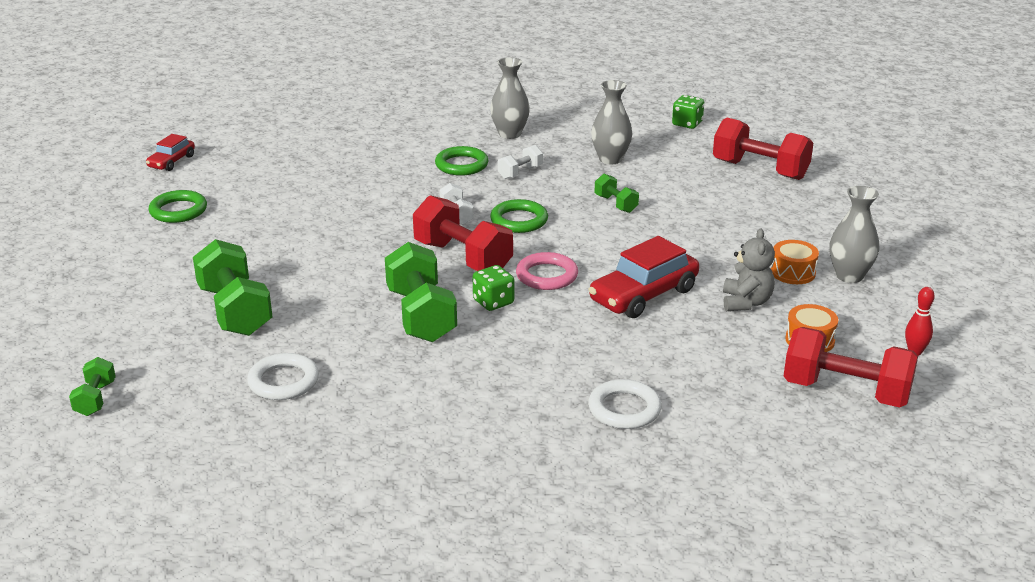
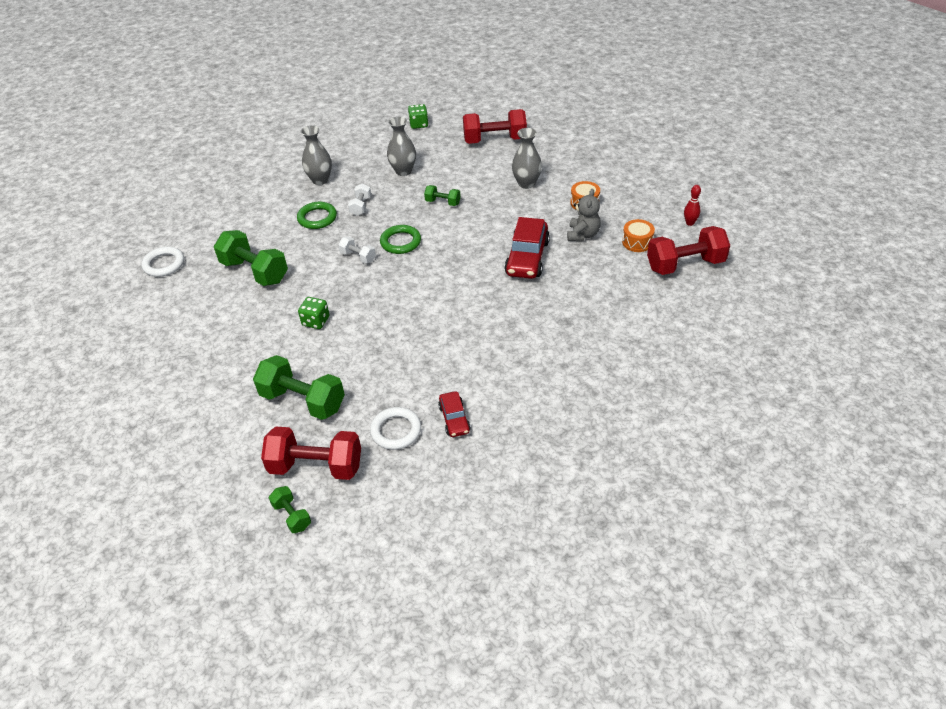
camera: 35 degrees left, 15 degrees up
red car [146,134,195,171] -> red car moved to [438,391,471,437]
green ring [148,190,207,223] -> none
green dumbbell [385,242,457,342] -> green dumbbell moved to [214,230,288,286]
red dumbbell [413,195,513,271] -> red dumbbell moved to [261,427,361,480]
green dice [473,265,514,311] -> green dice moved to [298,297,329,329]
pink ring [516,252,578,290] -> none
white ring [588,379,662,429] -> white ring moved to [141,247,184,277]
grey teddy bear [723,228,775,311] -> grey teddy bear turned 45 degrees clockwise [567,189,601,241]
grey vase [829,186,880,283] -> grey vase moved to [512,128,542,189]

